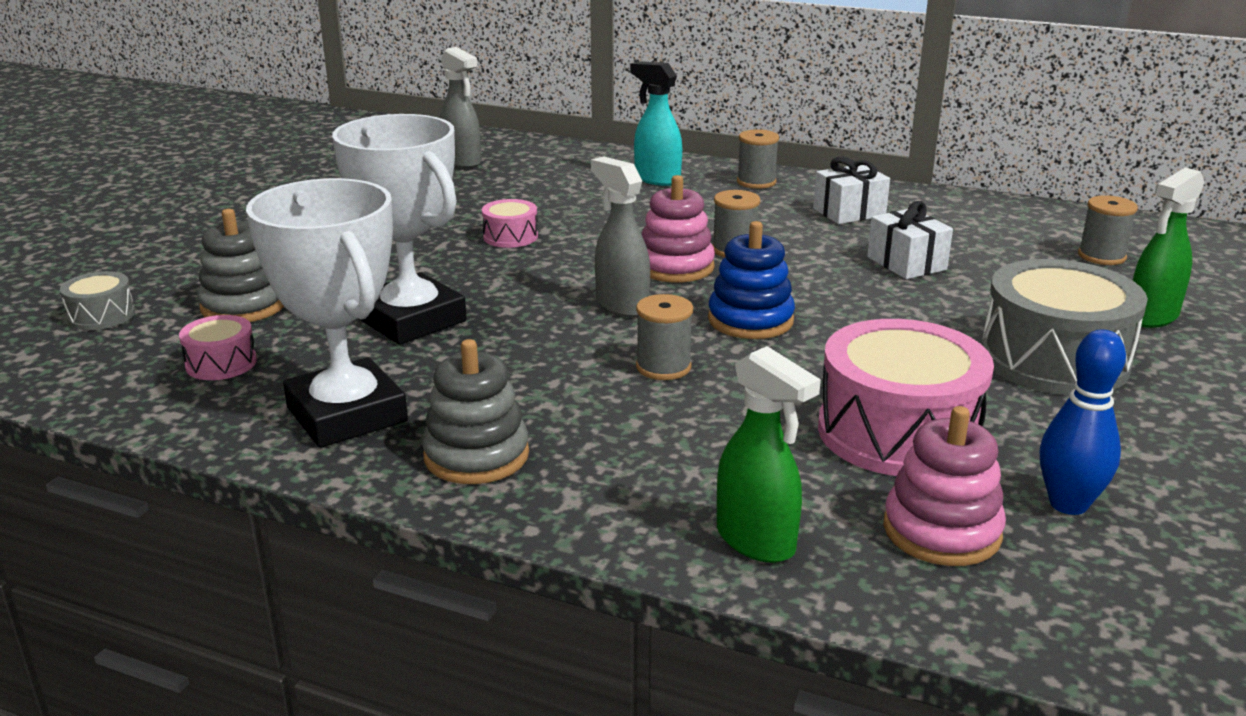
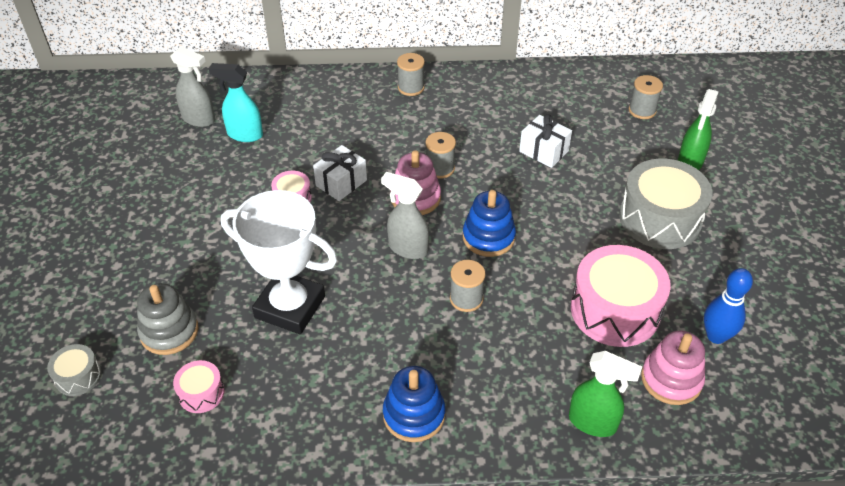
camera: 25 degrees left, 20 degrees up
white trophy [246,178,408,448] -> none
grey stacking toy [422,339,529,484] -> blue stacking toy [383,366,445,442]
turquoise spray bottle [630,61,682,186] -> turquoise spray bottle moved to [209,63,263,142]
white gift [813,157,890,224] -> white gift moved to [313,145,367,201]

